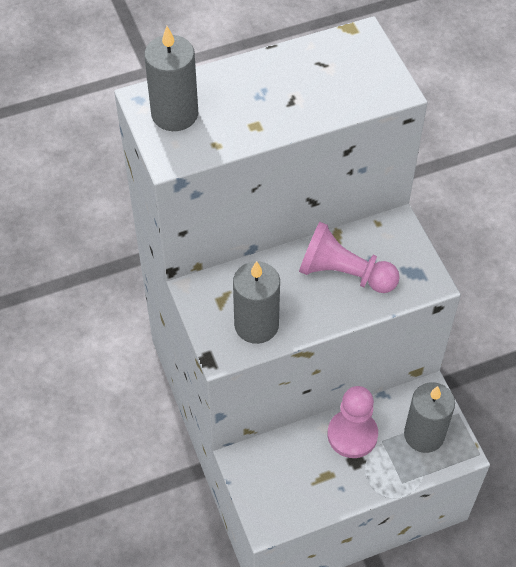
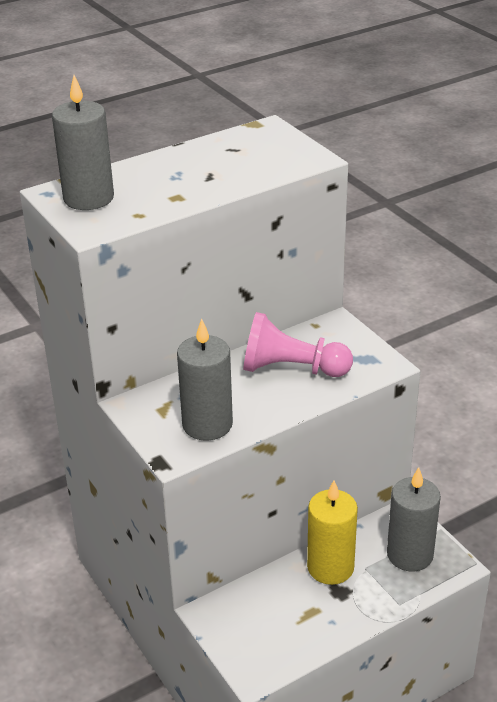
camera: 10 degrees left, 20 degrees down
pink pawn [328,386,378,458] -> yellow candle [307,480,358,585]

